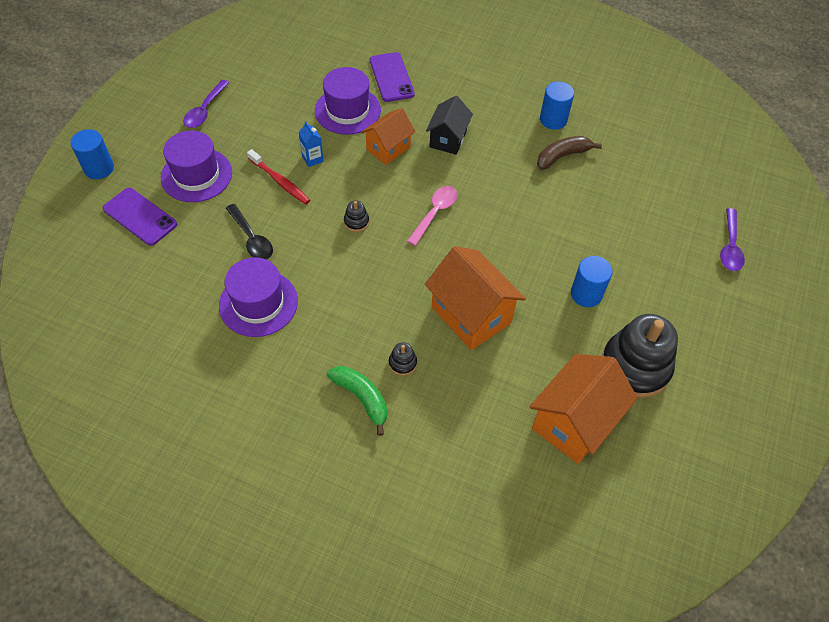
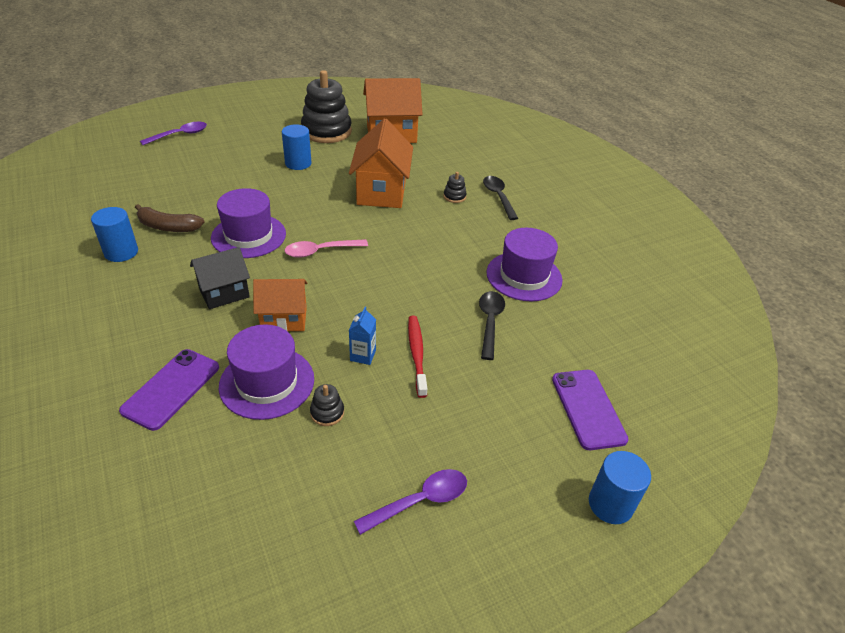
camera: 140 degrees left, 15 degrees down
purple hat [161,130,232,202] -> purple hat moved to [211,188,286,258]
green banana [327,366,387,436] -> black spoon [483,176,518,220]
black stacking toy [344,200,369,232] -> black stacking toy moved to [310,384,344,426]

